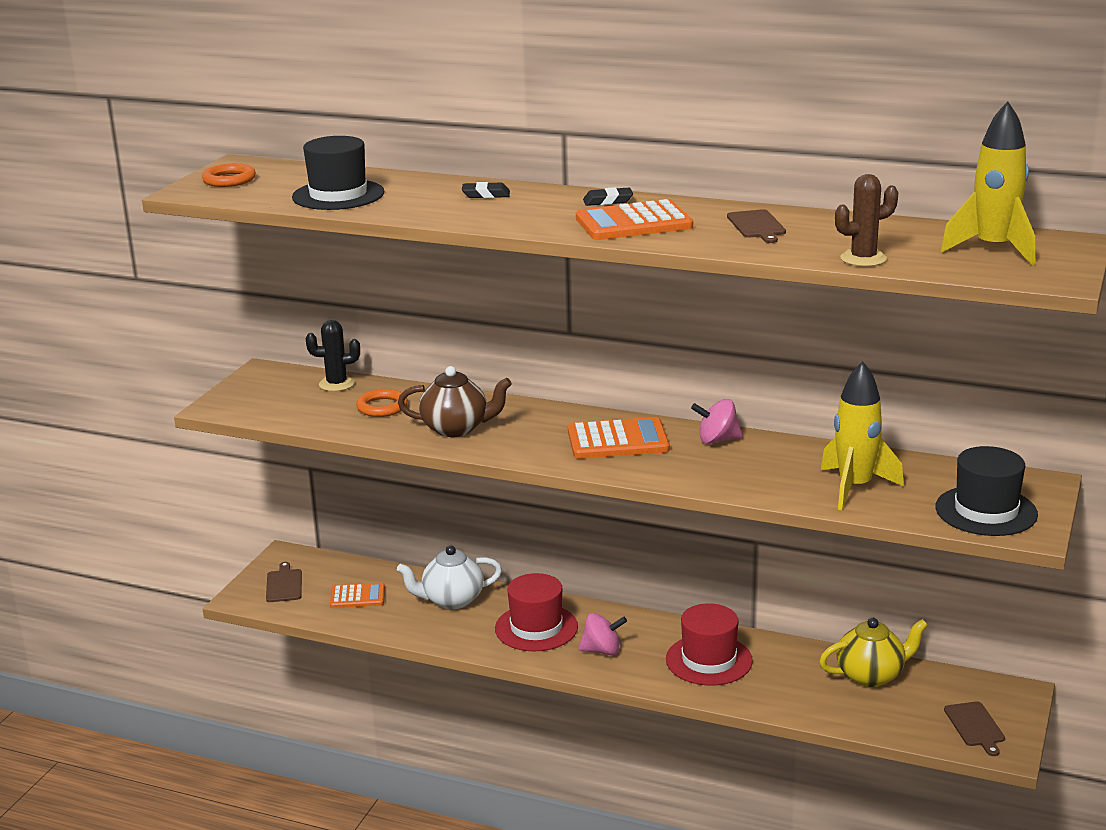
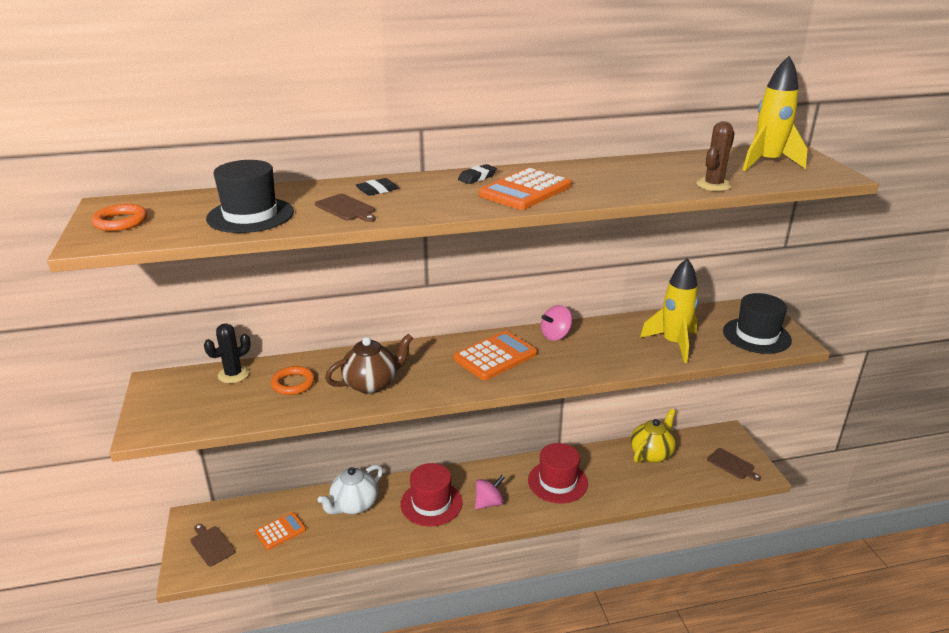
camera: 35 degrees left, 5 degrees up
brown cutting board [727,209,786,243] -> brown cutting board moved to [315,194,376,222]

